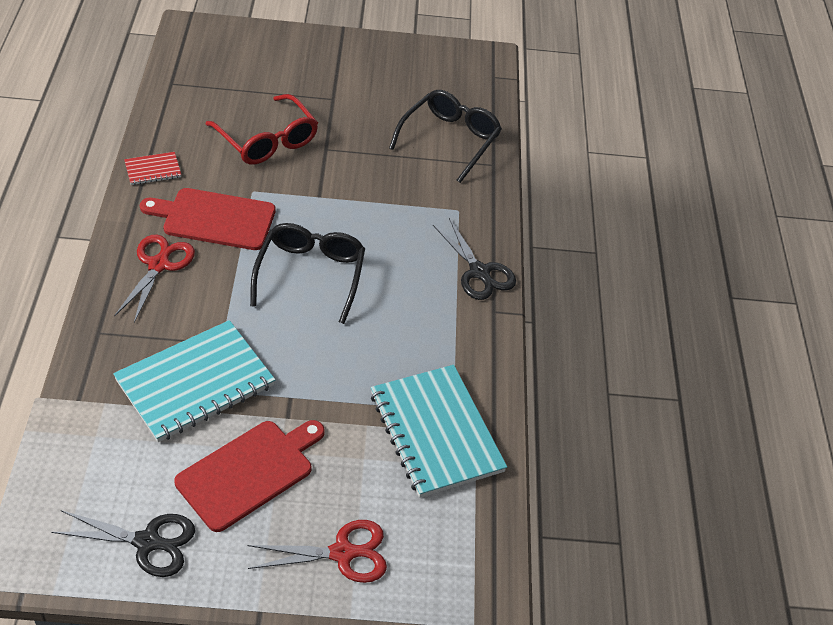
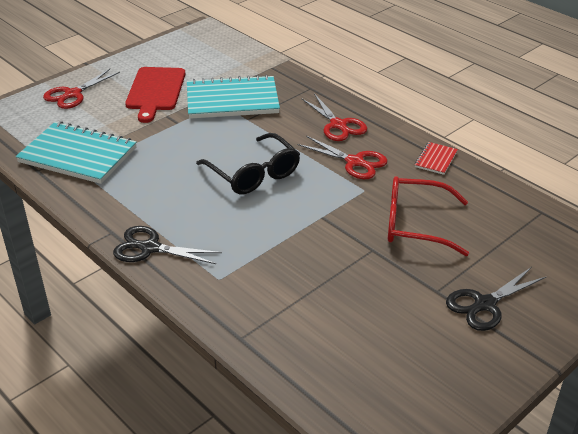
camera: 140 degrees right, 10 degrees down
black scissors [51,510,195,577] -> black scissors moved to [446,267,547,331]
turquoise notebook [113,320,275,442] -> turquoise notebook turned 75 degrees clockwise [187,75,280,119]
red cutting board [140,188,276,250] -> red scissors [297,136,388,179]
black glasses [389,90,502,183] -> none

